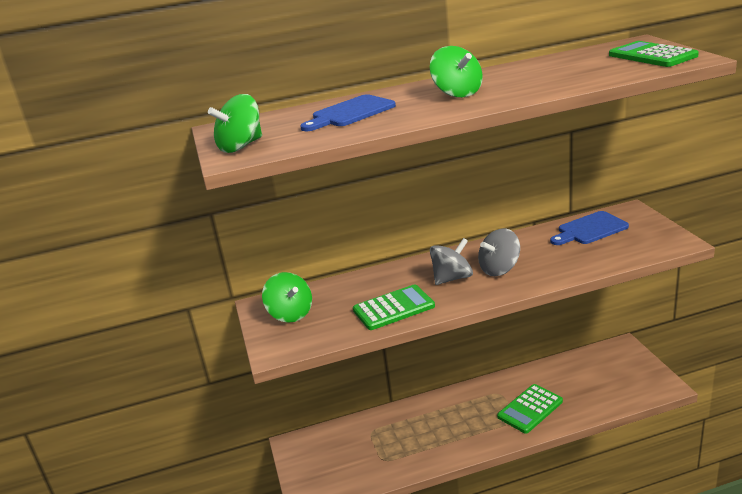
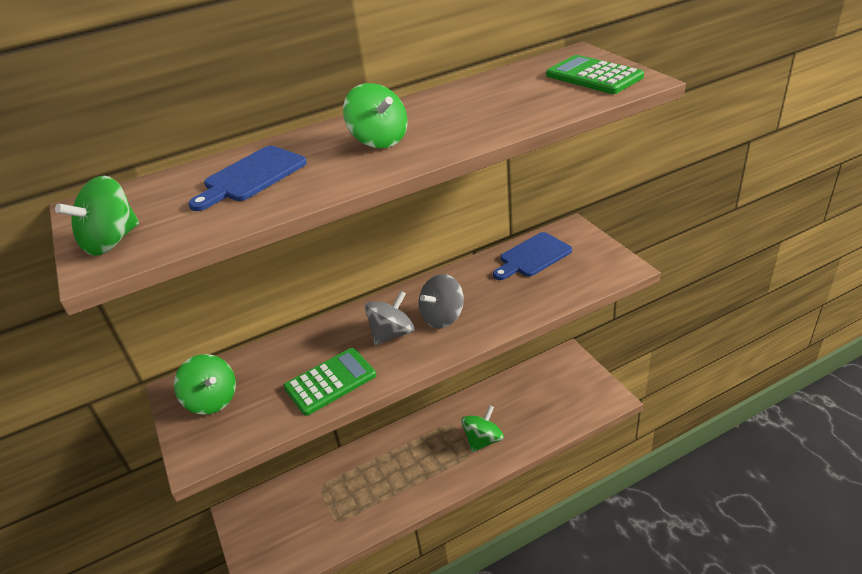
camera: 10 degrees left, 10 degrees up
green calculator [497,384,563,434] -> green spinning top [461,405,504,452]

